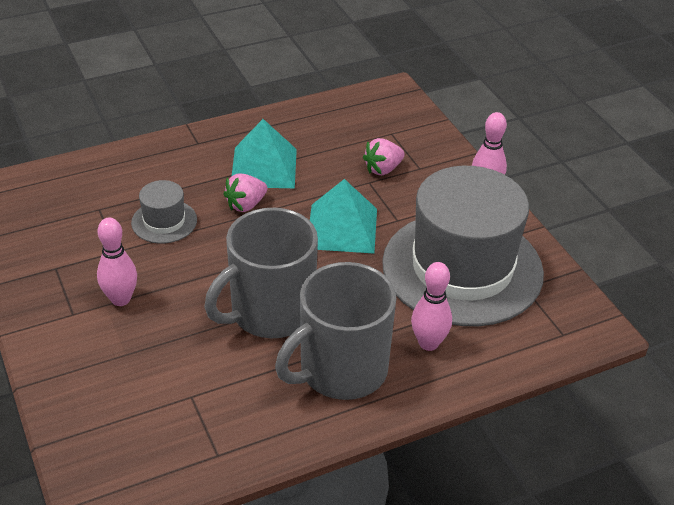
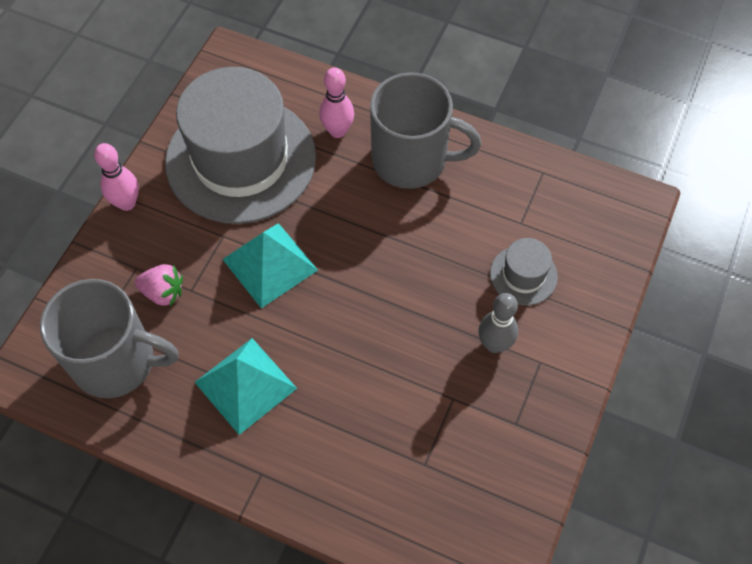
camera: 130 degrees left, 20 degrees up
pink bowling pin [97,218,137,306] -> grey bowling pin [478,293,518,353]
grey hat [131,180,197,244] -> grey hat moved to [490,238,558,305]
grey mug [204,208,318,338] -> grey mug moved to [40,279,179,398]
pink strawberry [224,173,267,212] -> none

